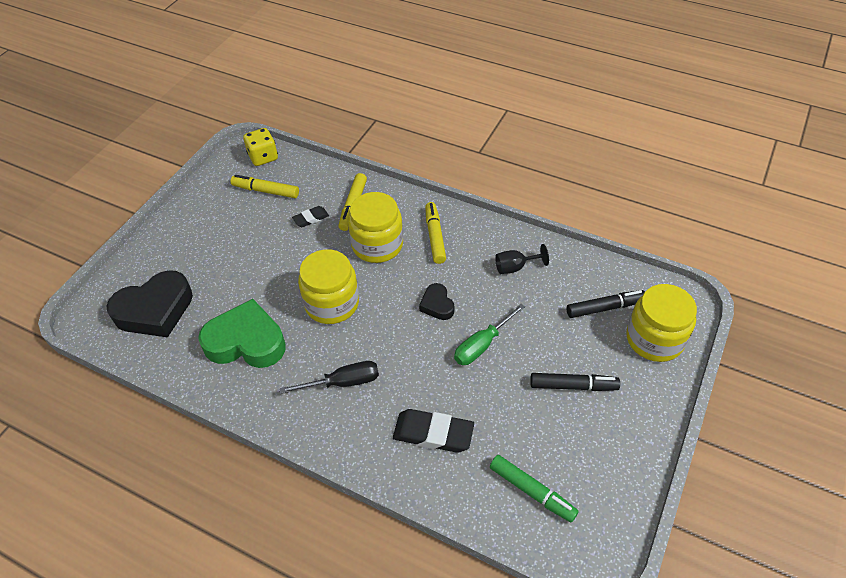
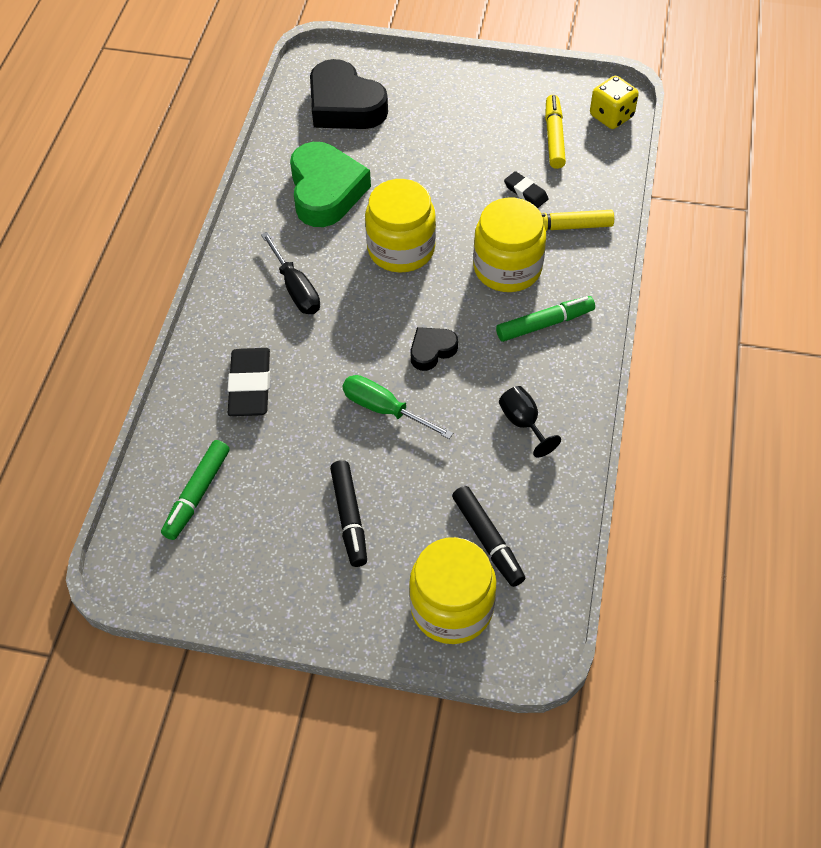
camera: 75 degrees right, 5 degrees up
yellow marker [425,202,446,264] -> green marker [496,296,595,342]

